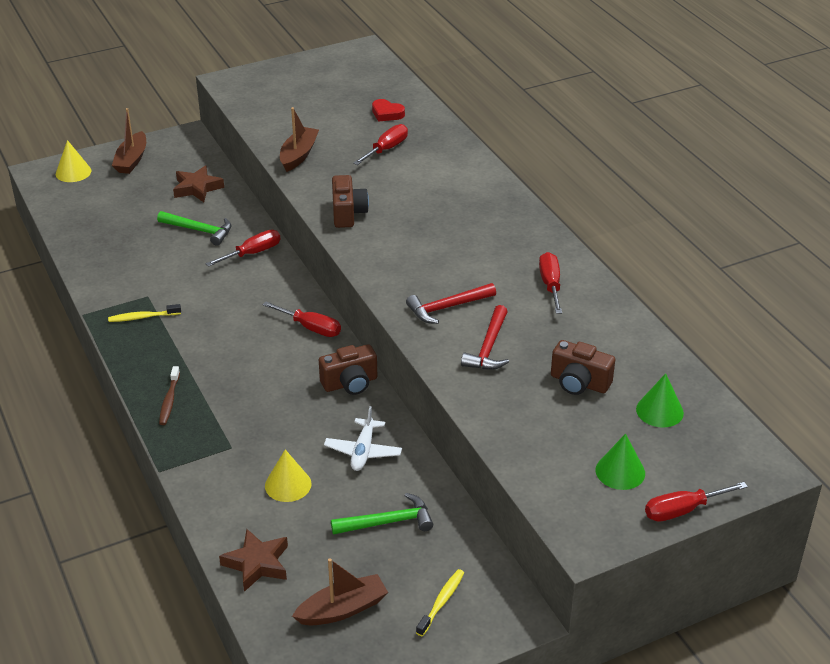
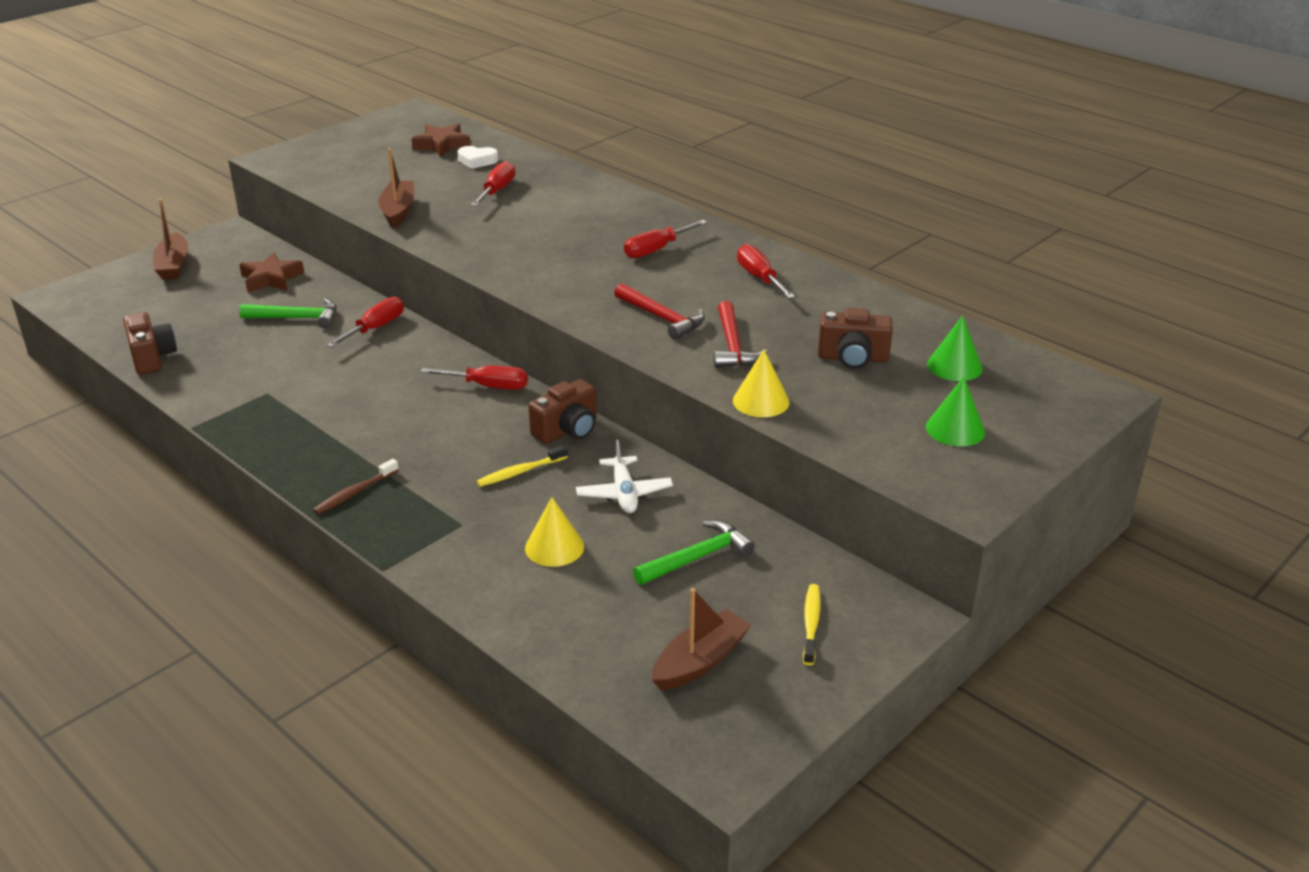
camera: 20 degrees left, 5 degrees down
yellow cone [56,140,91,182] -> yellow cone moved to [733,350,790,417]
yellow toothbrush [108,304,181,322] -> yellow toothbrush moved to [477,445,568,487]
brown toothbrush [159,366,180,425] -> brown toothbrush turned 60 degrees clockwise [313,459,399,514]
brown star [219,529,288,592] -> brown star moved to [412,124,471,157]
brown camera [332,175,369,228] -> brown camera moved to [123,312,177,375]
red heart [372,99,405,122] -> white heart [457,146,498,169]
red hammer [406,283,496,324] -> red hammer turned 90 degrees counterclockwise [614,283,705,340]
red screwdriver [645,482,748,522] -> red screwdriver moved to [624,220,707,258]

